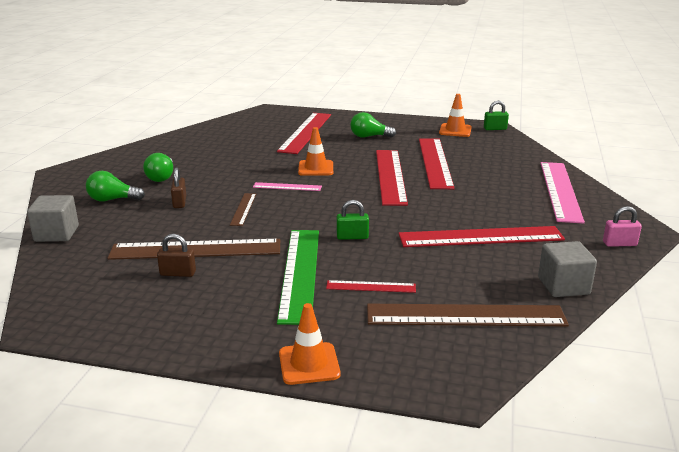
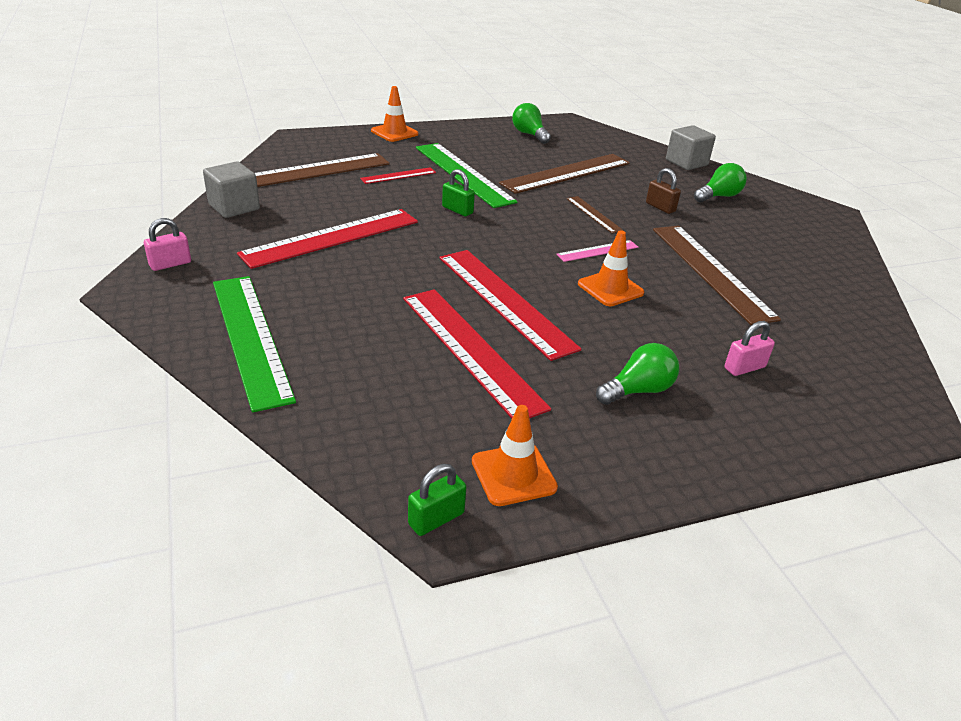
camera: 145 degrees right, 10 degrees up
green light bulb [143,153,173,182] -> green light bulb moved to [512,103,551,144]
brown padlock [157,234,196,277] -> none
red ruler [277,113,331,154] -> pink padlock [724,321,775,376]
green padlock [337,200,369,240] -> green padlock turned 75 degrees clockwise [442,169,475,216]
pink ruler [541,162,585,224] -> green ruler [213,276,296,413]
none -> brown ruler [653,226,781,325]

